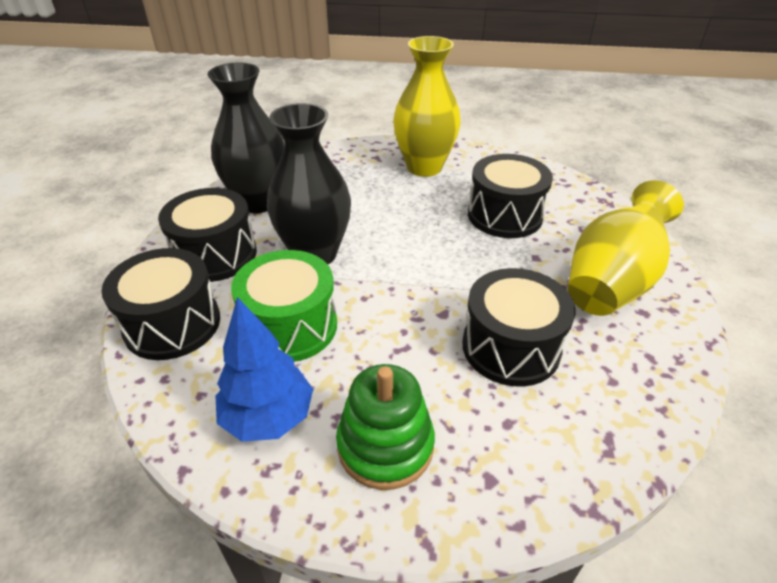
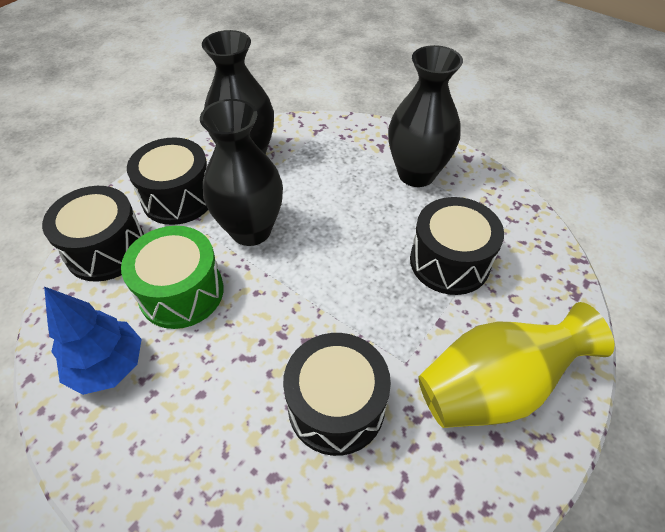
camera: 30 degrees right, 10 degrees up
green stacking toy [336,364,435,490] -> none
yellow vase [393,36,461,177] -> black vase [388,45,463,187]

